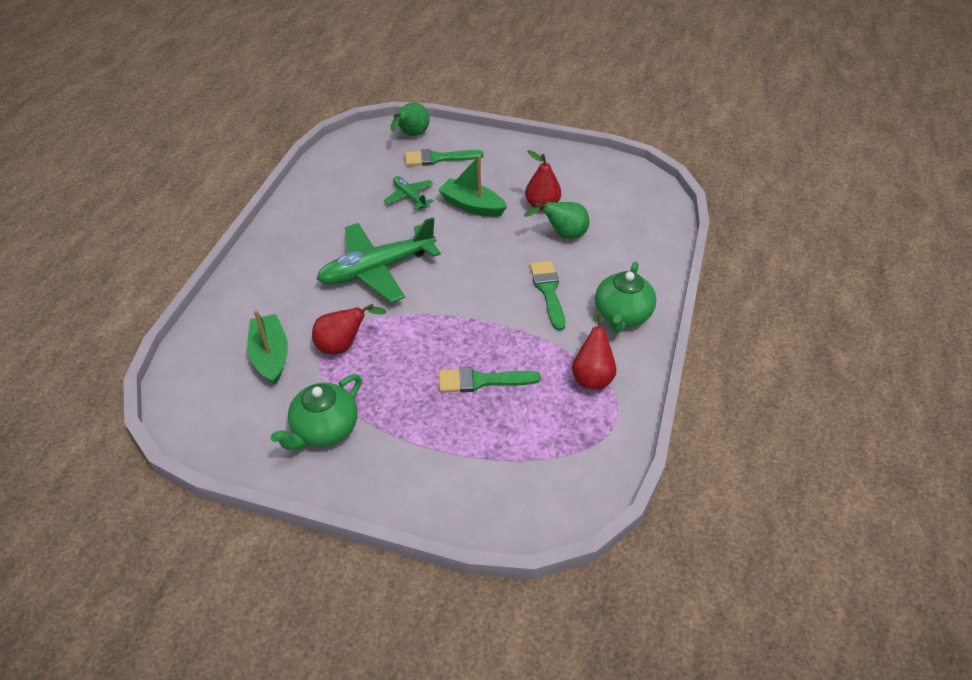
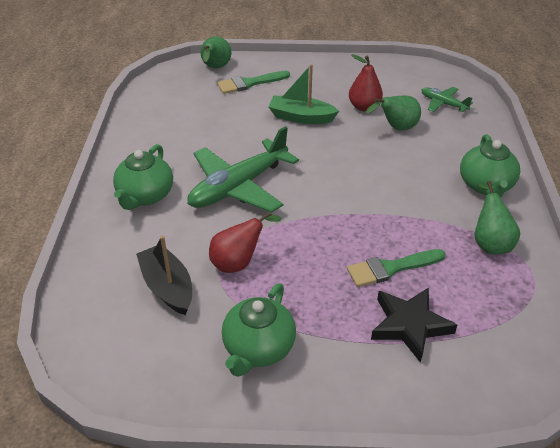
camera: 15 degrees left, 5 degrees down
green boat [247,310,288,385] -> black boat [136,236,192,315]
green plane [384,176,434,210] -> green plane moved to [421,87,473,112]
green brush [530,261,565,331] -> none
red pear [572,314,616,390] -> green pear [474,181,520,254]
none -> green teapot [113,144,173,210]
none -> black star [371,287,457,363]

